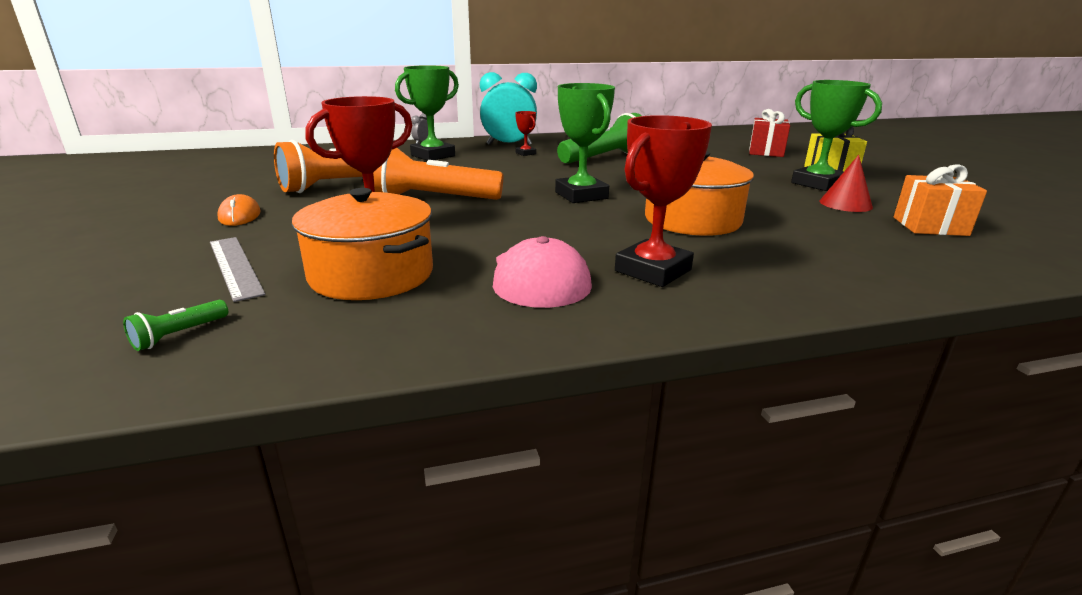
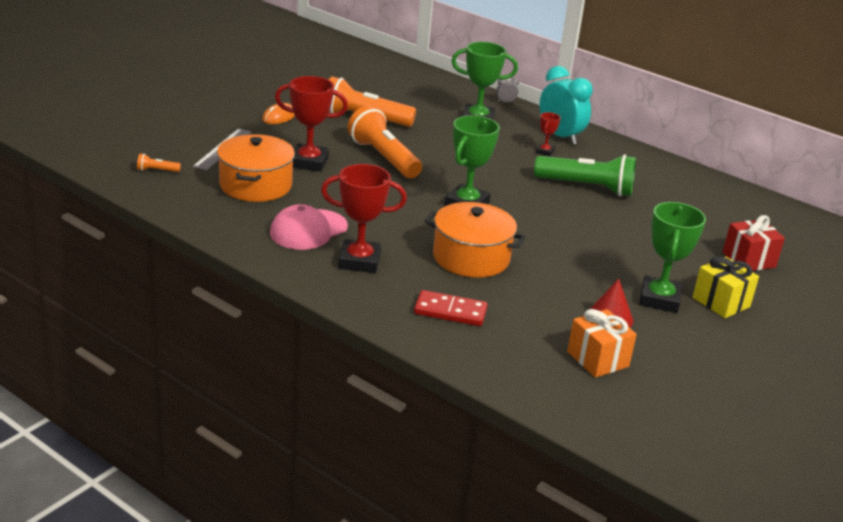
camera: 50 degrees right, 5 degrees up
green flashlight [123,300,228,351] -> orange flashlight [137,154,181,172]
none -> red domino [414,290,488,326]

